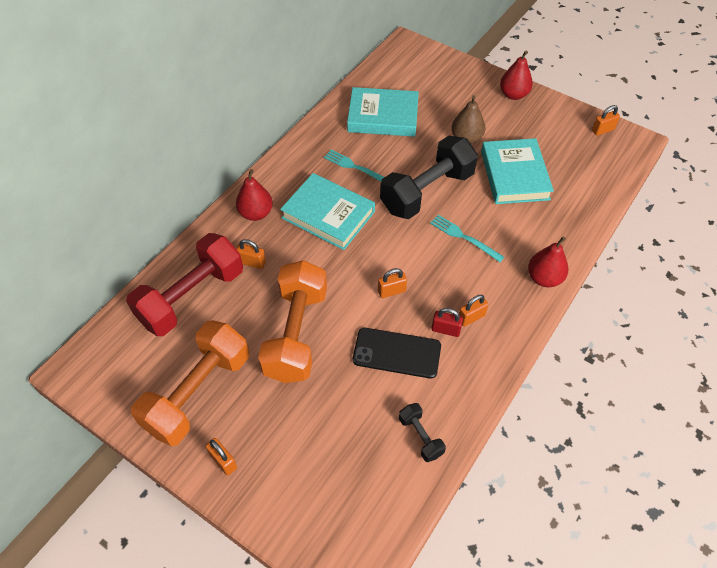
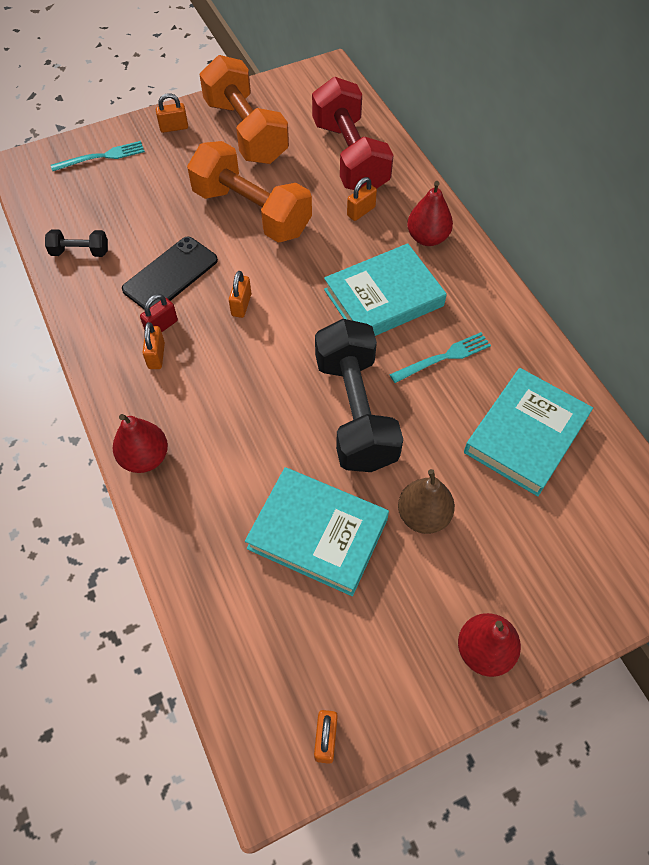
camera: 120 degrees right, 5 degrees up
turquoise fork [430,215,504,262] -> turquoise fork moved to [51,141,145,171]

